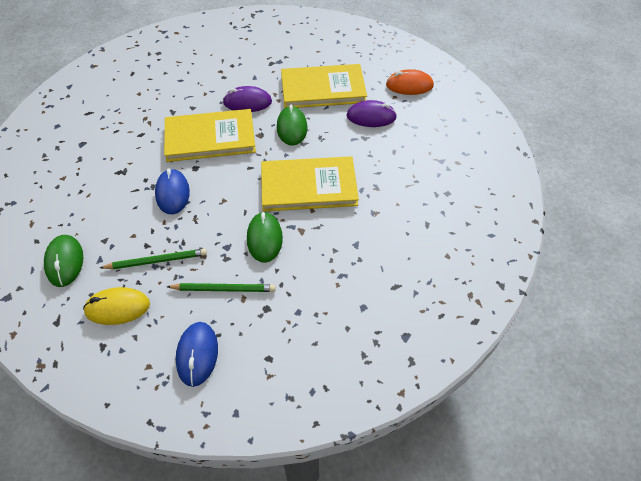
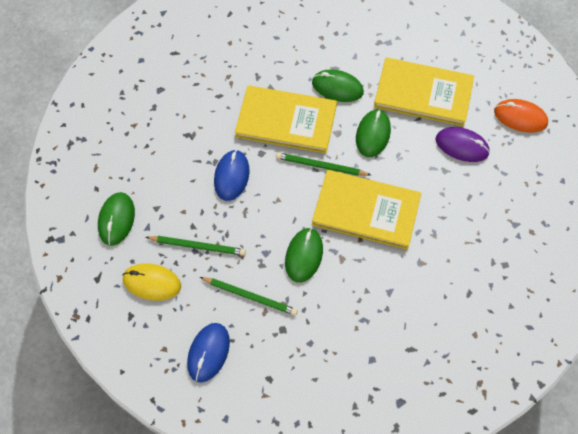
camera: 20 degrees right, 10 degrees up
purple mouse [223,86,272,112] -> green mouse [312,69,364,102]
none -> green pencil [276,152,371,176]

